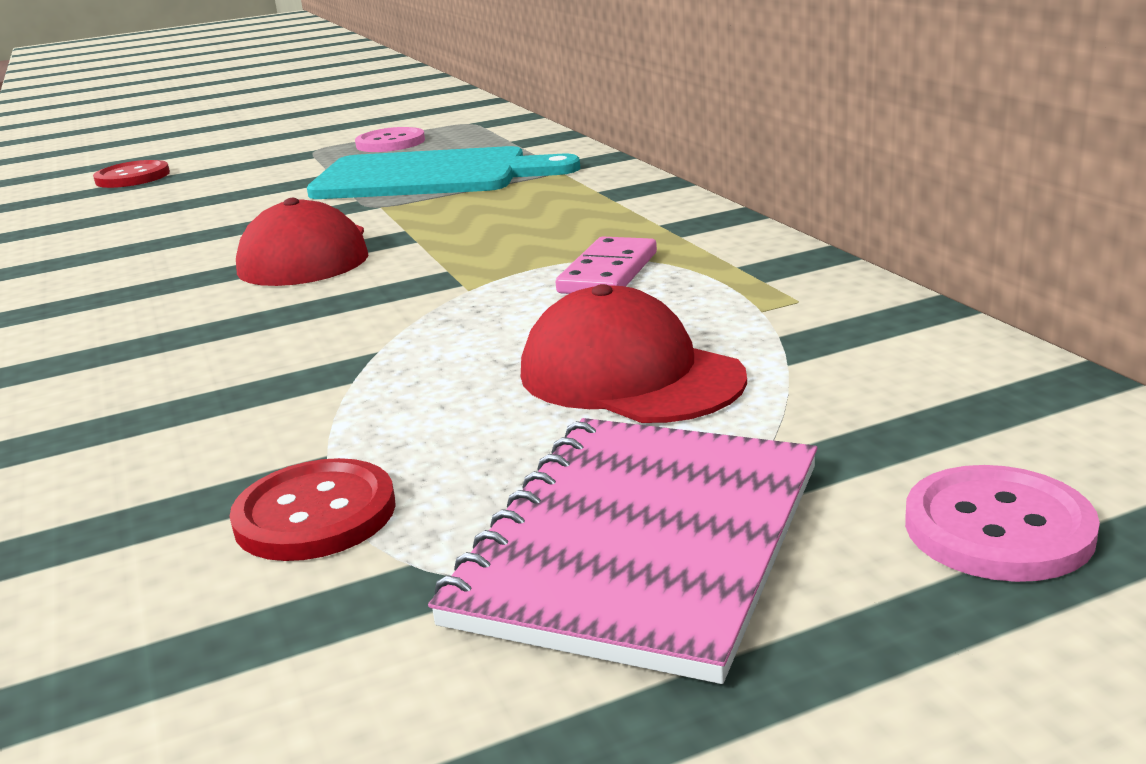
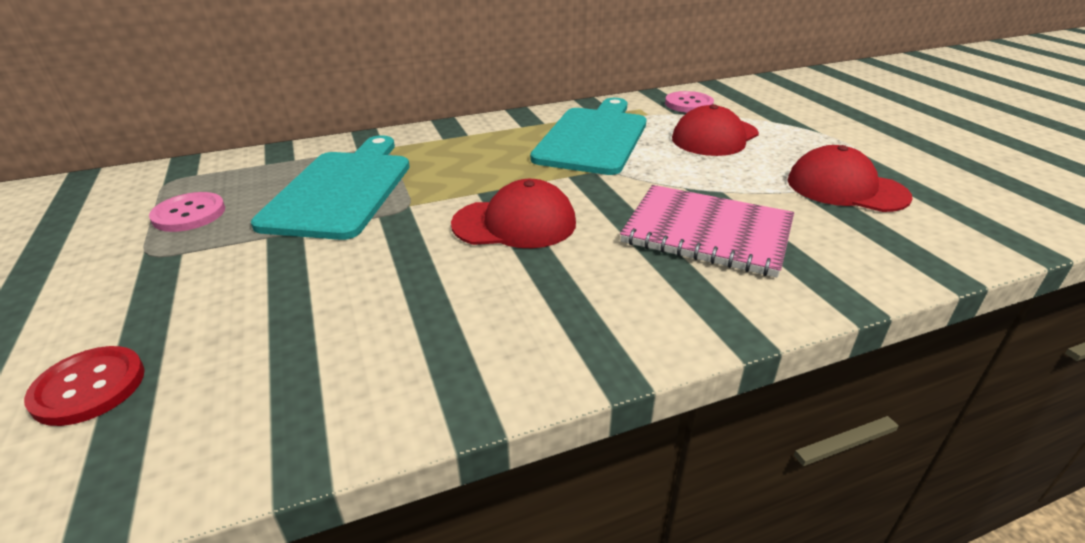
camera: 90 degrees left, 10 degrees up
red button [229,458,396,561] -> red cap [787,145,912,212]
pink notebook [428,418,817,684] -> pink notebook moved to [620,185,794,277]
pink domino [556,237,657,294] -> turquoise cutting board [530,98,646,175]
pink button [905,465,1100,582] -> pink button moved to [665,91,714,113]

